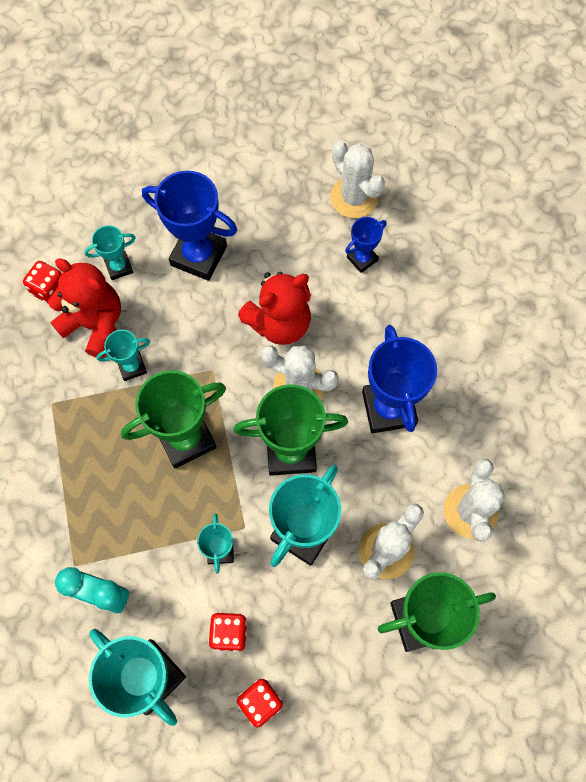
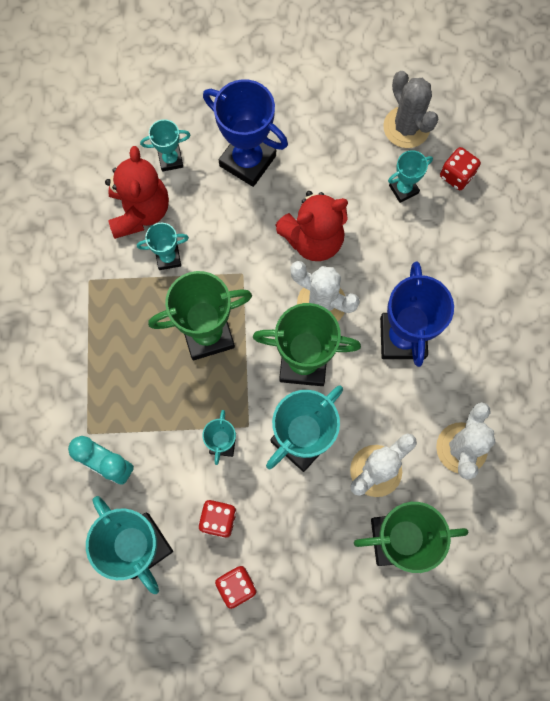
camera: 10 degrees right, 5 degrees up
red dice [23,261,62,304] -> red dice moved to [440,147,481,190]
red teddy bear [48,258,121,358] -> red teddy bear turned 45 degrees clockwise [105,146,169,239]
white cactus [330,141,385,218] -> grey cactus [383,71,439,148]
blue trophy [345,217,387,273] -> turquoise trophy [388,150,433,203]

